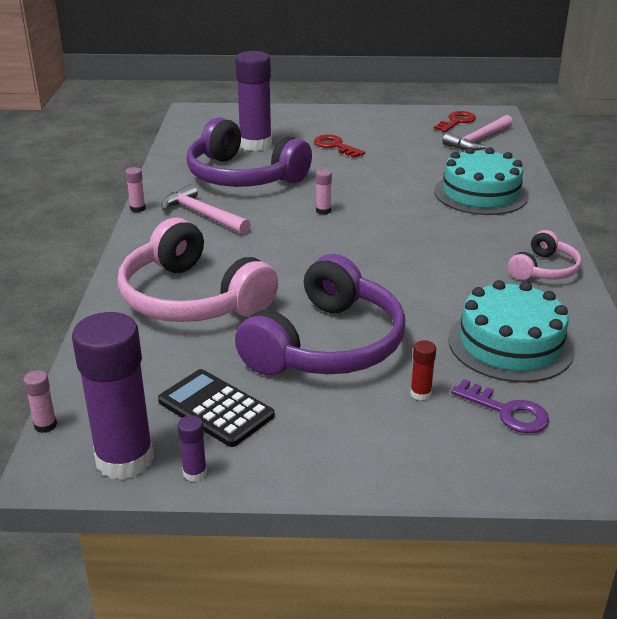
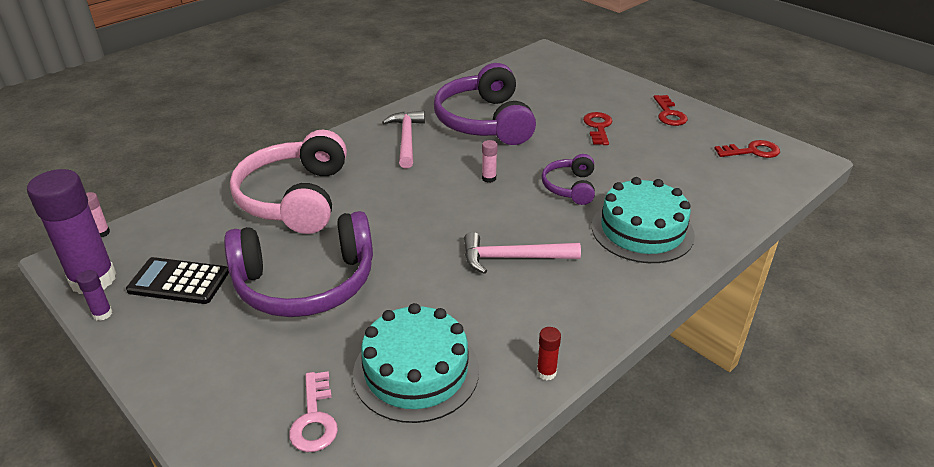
camera: 45 degrees right, 5 degrees up
pink glue stick [125,167,146,212] -> none
black calculator [158,369,275,447] -> black calculator turned 75 degrees counterclockwise [126,257,229,304]
purple glue stick [235,51,272,151] -> none
red glue stick [410,340,436,401] -> red glue stick moved to [537,327,561,380]
pink hammer [442,115,513,151] -> pink hammer moved to [464,232,581,274]
purple key [451,379,549,433] -> pink key [289,371,338,452]
pink headphones [508,230,582,280] -> none
none -> purple headphones [542,154,595,205]
none -> red key [654,95,688,126]

